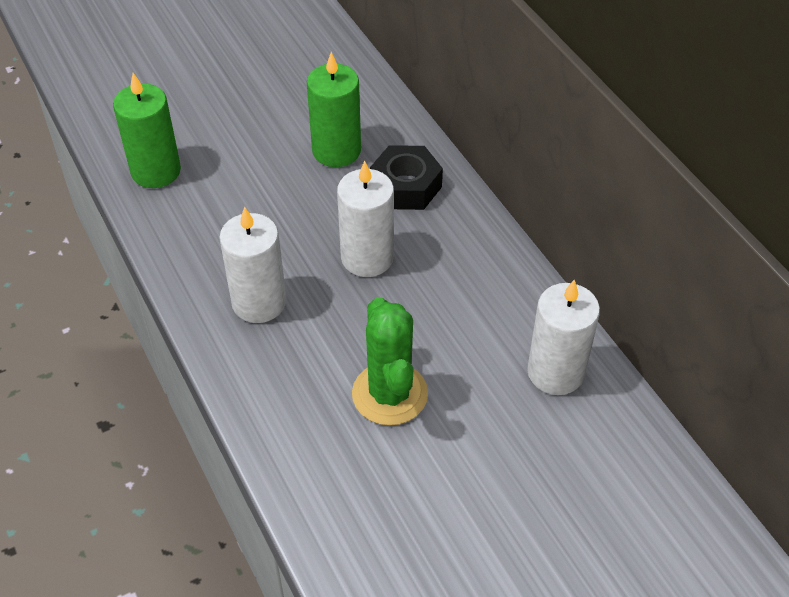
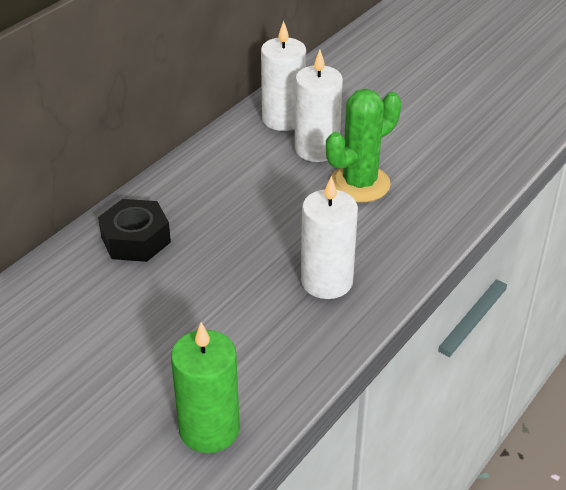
camera: 115 degrees left, 10 degrees down
green candle [307,52,361,167] -> none
white candle [337,161,394,277] -> white candle moved to [295,50,343,162]

